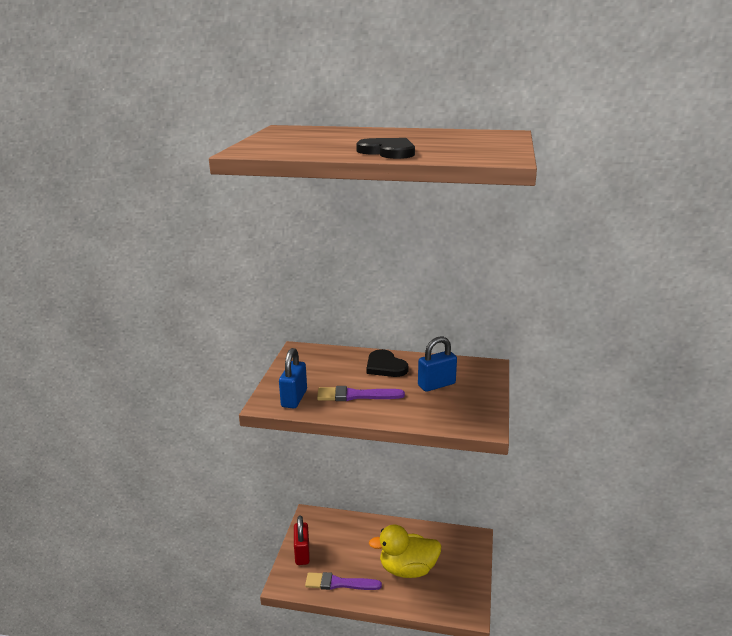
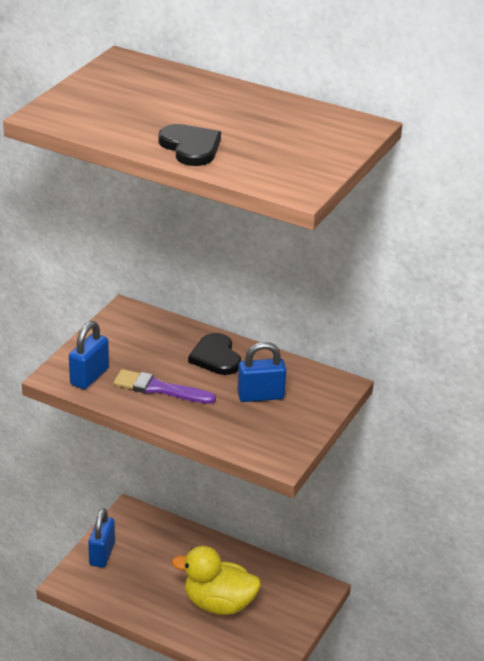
camera: 15 degrees right, 10 degrees up
red padlock [294,515,310,565] -> blue padlock [88,508,115,568]
purple brush [305,572,382,590] -> none

